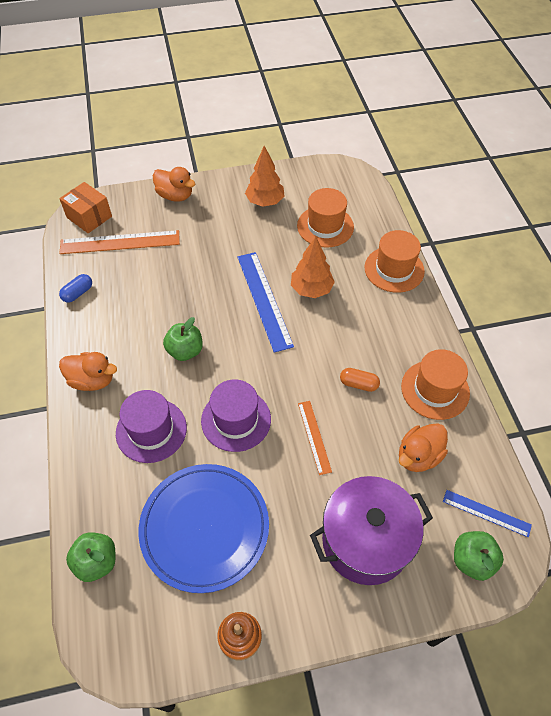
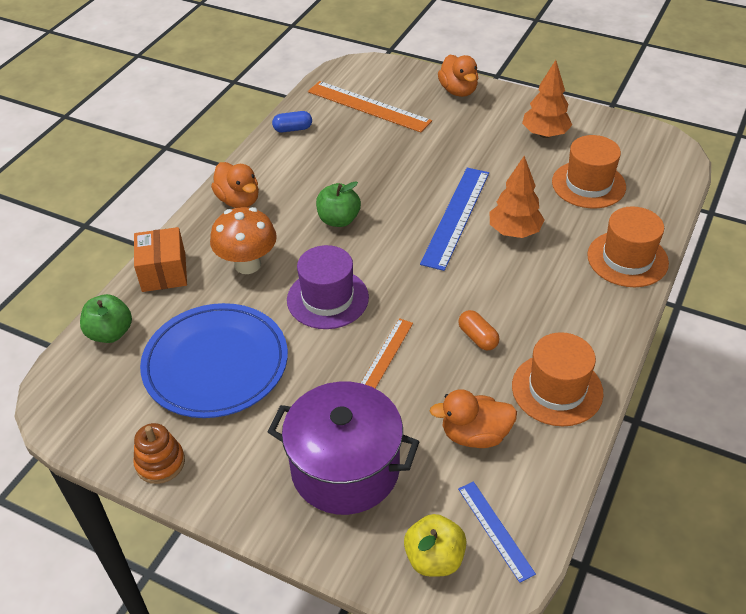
camera: 40 degrees right, 10 degrees down
orange box [59,182,112,233] -> orange box moved to [134,227,187,292]
purple hat [116,390,187,463] -> orange mushroom [210,207,277,274]
green apple [454,531,504,581] -> yellow apple [404,514,467,577]

